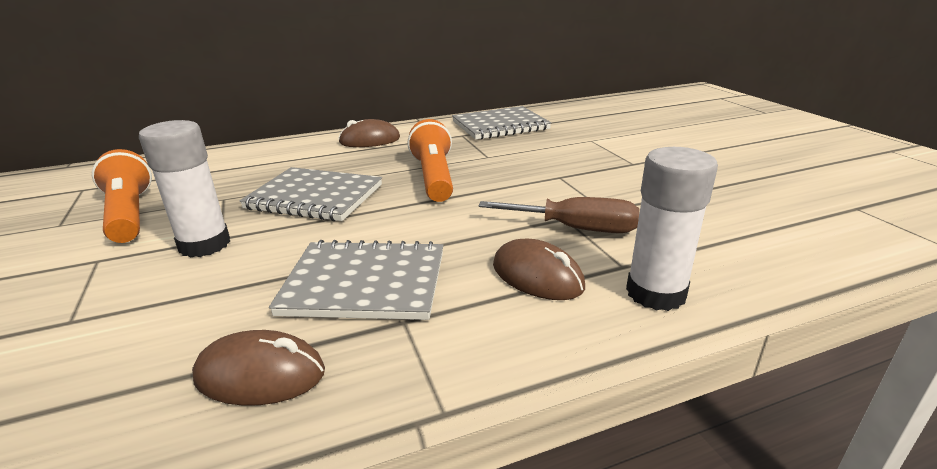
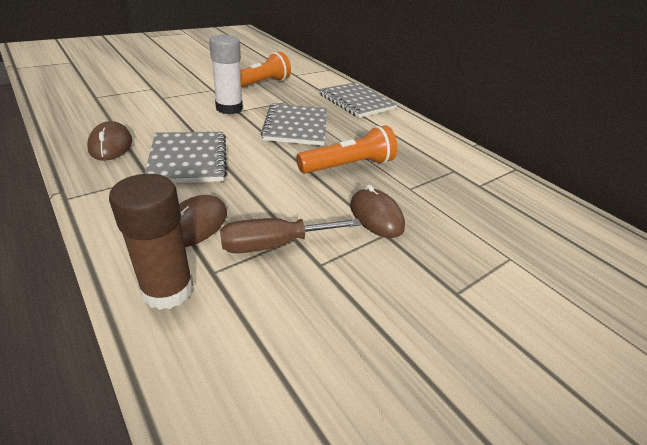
camera: 70 degrees right, 10 degrees up
brown mouse [338,119,400,147] -> brown mouse moved to [350,185,405,238]
grey notebook [452,106,551,140] -> grey notebook moved to [319,82,398,118]
brown screwdriver [479,197,639,233] -> brown screwdriver turned 75 degrees clockwise [220,218,361,253]
white glue stick [626,147,718,311] -> brown glue stick [109,174,194,310]

